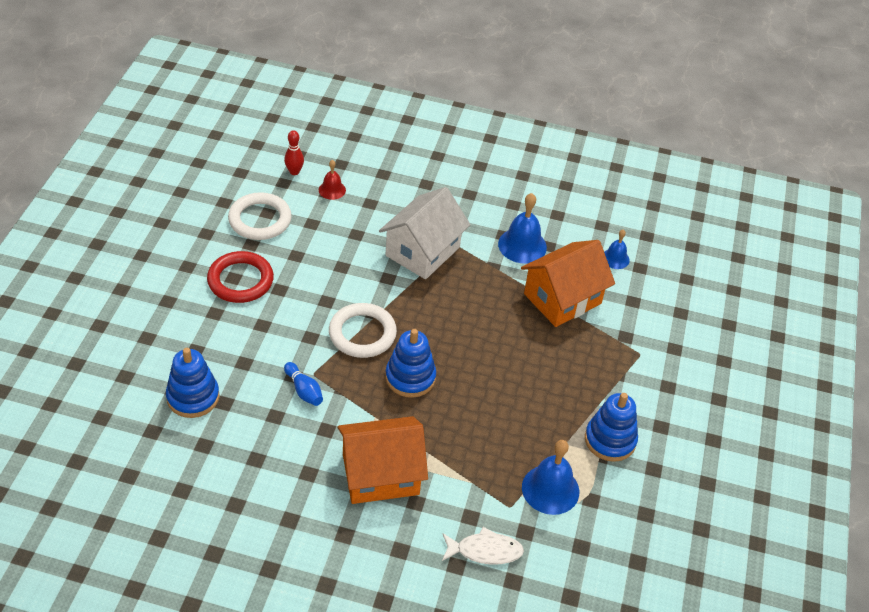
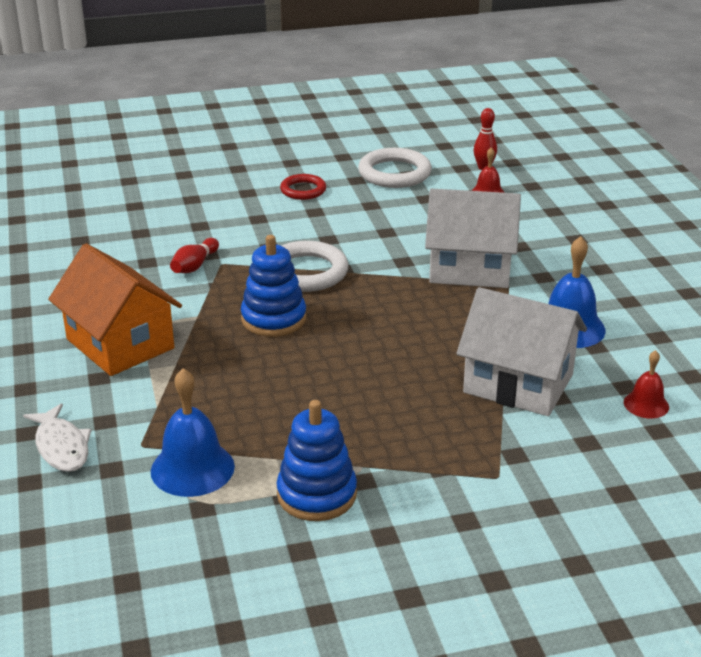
camera: 65 degrees right, 15 degrees down
blue stacking toy [166,348,220,418] -> none
red ring [207,251,274,303] -> red ring [280,174,326,200], size x0.61
blue bowling pin [284,362,323,406] -> red bowling pin [170,238,219,273]
orange house [521,240,615,327] -> white house [456,287,587,416]
blue bell [604,229,630,269] -> red bell [624,350,669,418]

